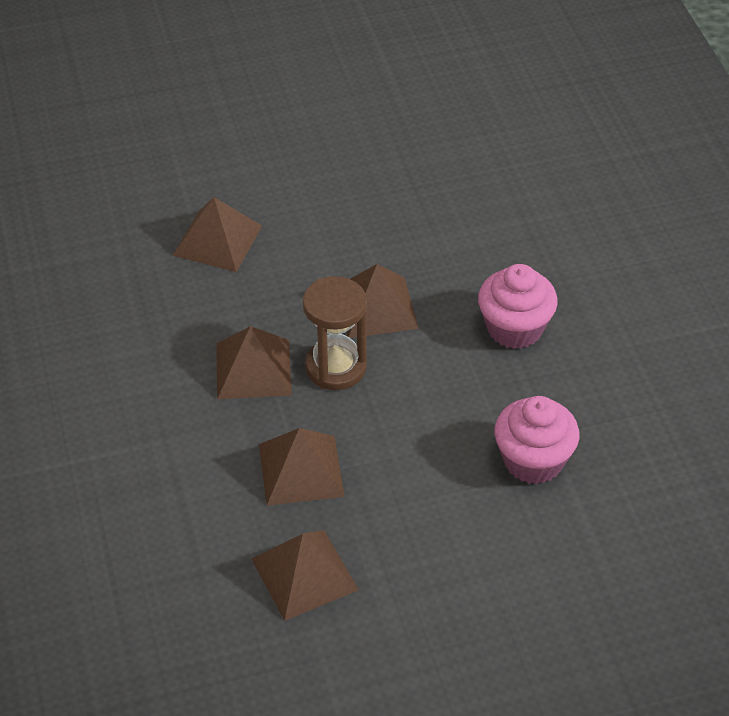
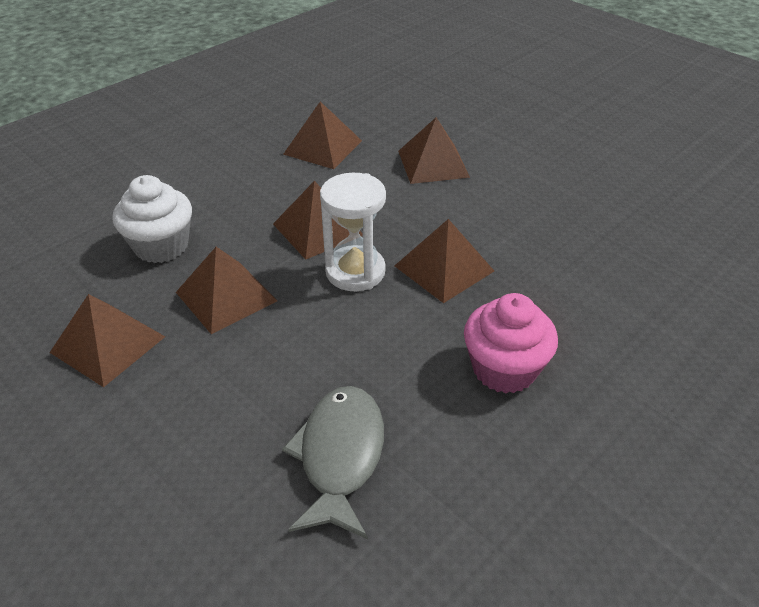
camera: 60 degrees right, 5 degrees down
brown hourglass [303,276,367,390] -> white hourglass [320,173,386,291]
pink cupcake [494,396,579,484] -> grey fish [282,386,384,539]
none -> white cupcake [113,175,192,263]
none -> brown pyramid [283,101,362,169]

